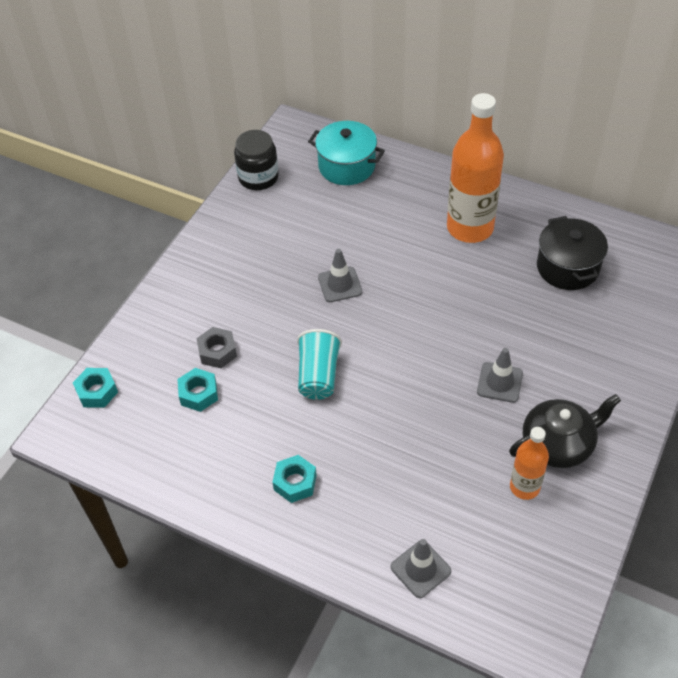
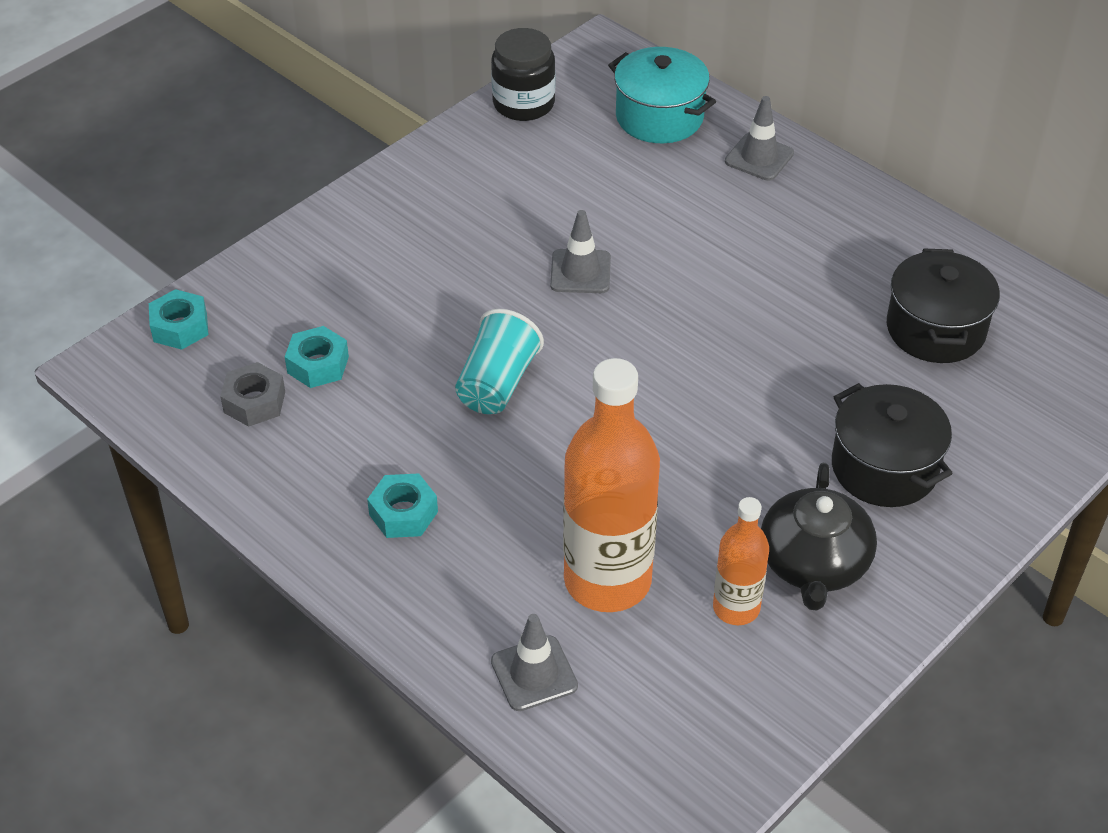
camera: 15 degrees right, 5 degrees down
grey nut [196,327,237,368] -> grey nut moved to [220,362,285,427]
orange bottle [447,93,504,243] -> orange bottle moved to [563,358,660,612]
grey traffic cone [477,348,523,403] -> grey traffic cone moved to [725,96,794,181]
black teapot [509,394,621,468] -> black teapot turned 105 degrees clockwise [761,463,877,611]
none -> black pot [832,383,953,507]

